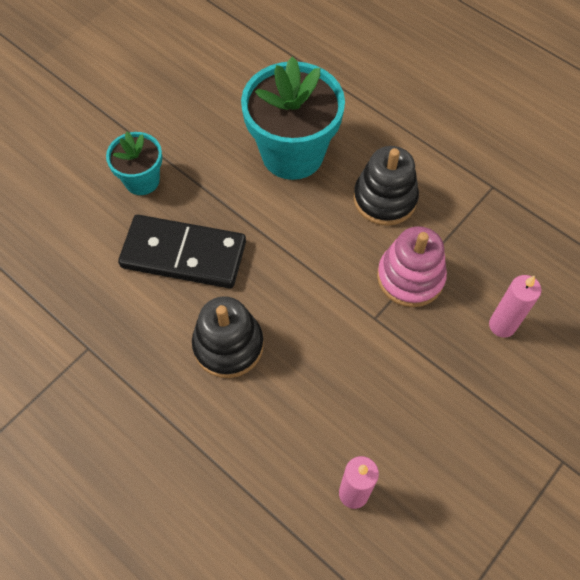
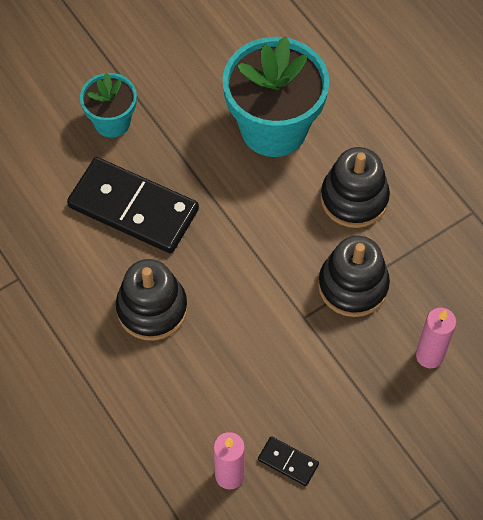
camera: 15 degrees right, 0 degrees up
pink stacking toy [377,226,447,307] -> black stacking toy [318,236,390,317]
none -> black domino [258,436,319,486]

